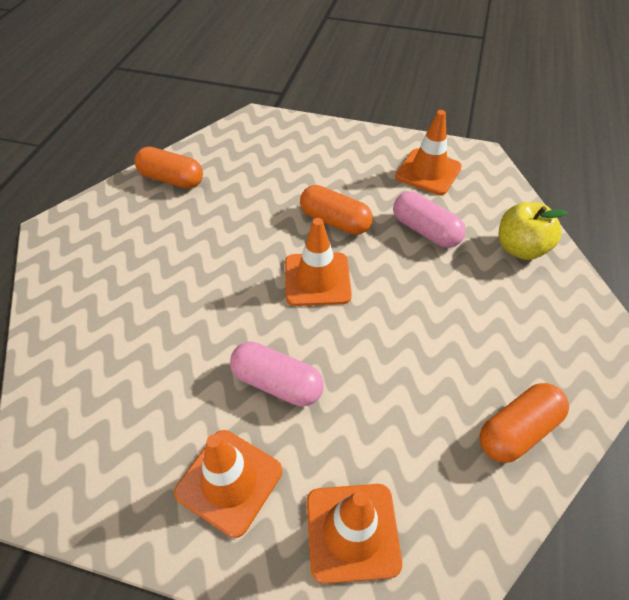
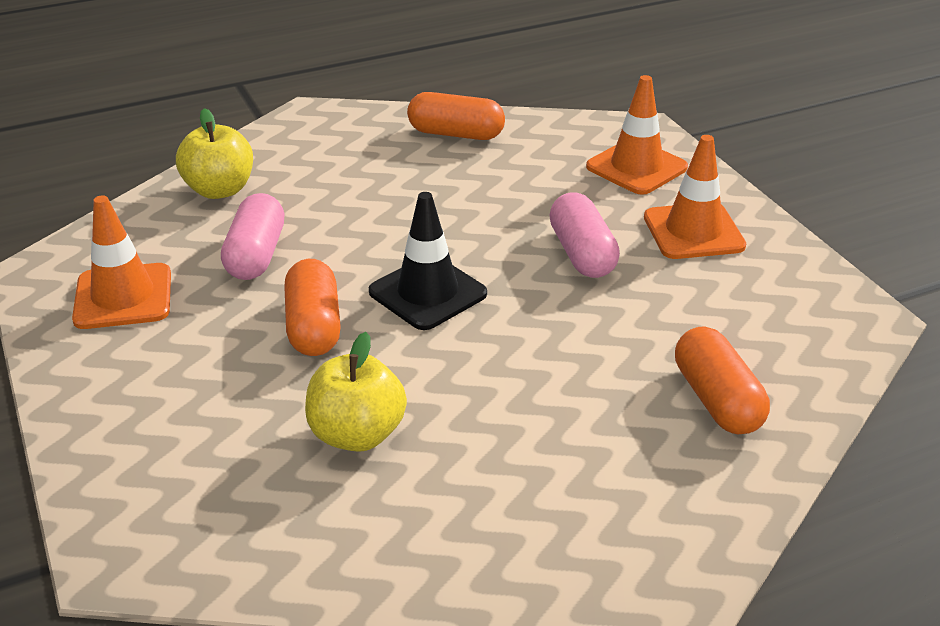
camera: 130 degrees left, 15 degrees down
orange capsule [135,147,203,189] -> orange capsule moved to [675,326,770,434]
orange traffic cone [285,218,352,306] -> black traffic cone [369,192,487,330]
none -> yellow apple [305,332,407,452]

